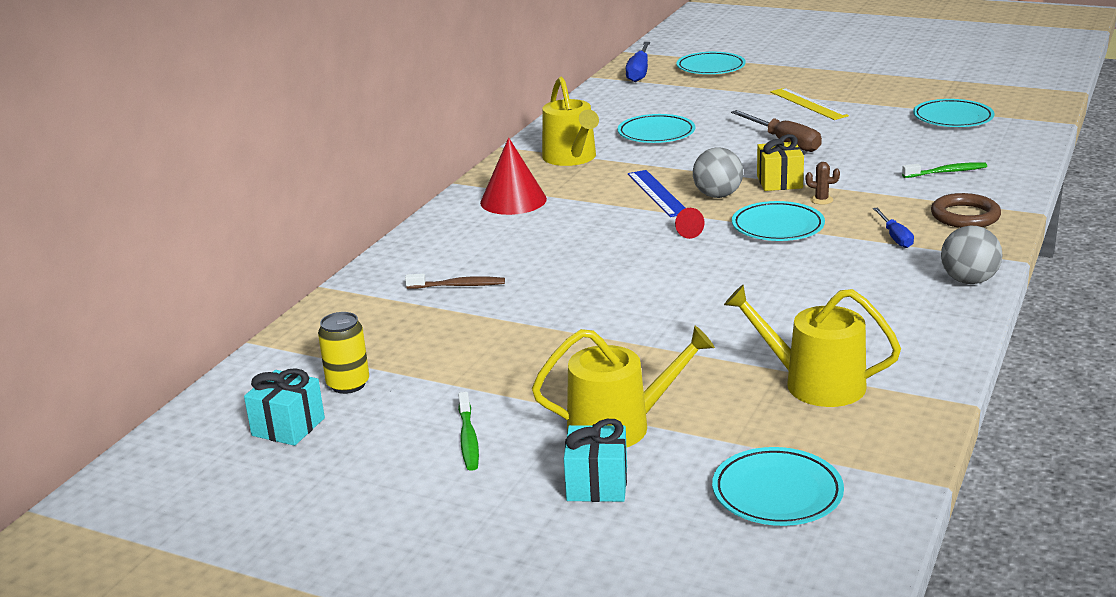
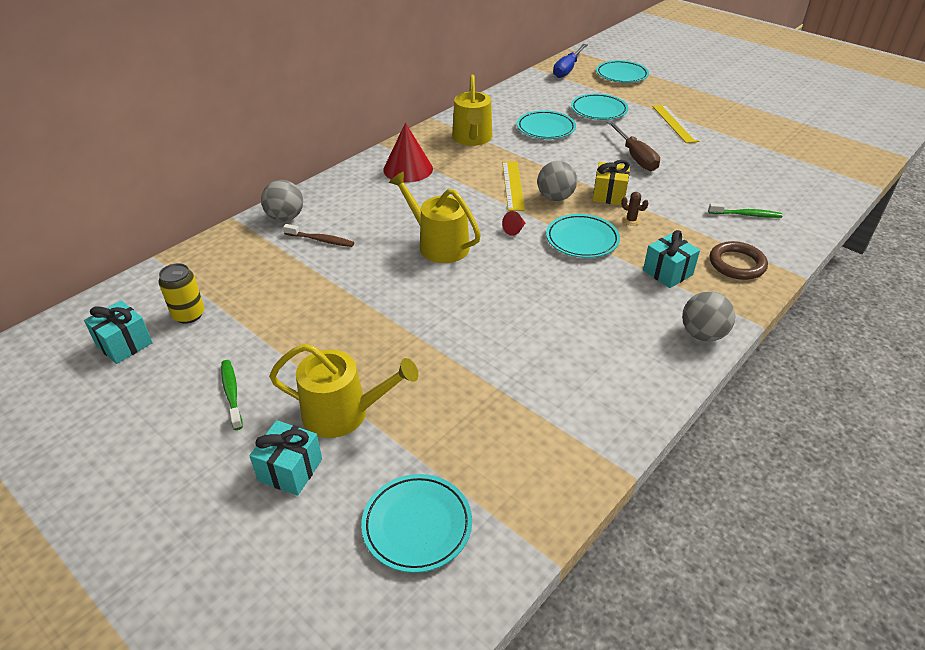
camera: 15 degrees right, 15 degrees up
green toothbrush [458,392,479,471] -> green toothbrush turned 150 degrees clockwise [221,360,243,430]
blue ruler [628,170,685,217] -> yellow ruler [502,161,525,211]
yellow watering can [724,285,901,407] -> yellow watering can moved to [389,172,481,263]
blue screwdriver [873,207,914,248] -> turquoise gift [643,230,700,288]
turquoise plate [913,99,995,127] -> turquoise plate moved to [571,93,628,120]
none -> grey ball [261,180,303,222]

